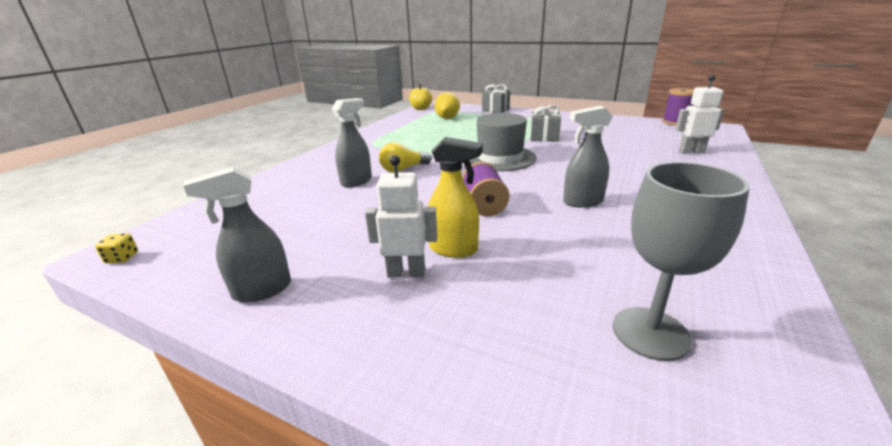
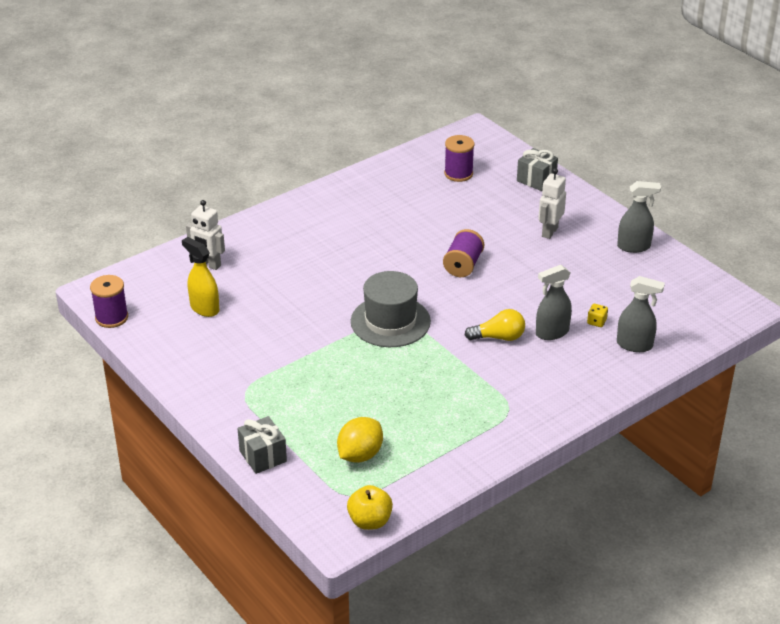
camera: 155 degrees left, 10 degrees up
yellow dice [95,233,138,263] -> yellow dice moved to [587,304,608,327]
white robot [365,155,437,278] -> white robot turned 90 degrees clockwise [538,168,566,239]
yellow spray bottle [428,137,483,258] -> yellow spray bottle moved to [182,237,219,317]
grey gift [530,105,561,142] -> grey gift moved to [517,148,558,191]
grey spray bottle [563,106,613,208] -> grey spray bottle moved to [617,276,665,352]
grey goblet [613,162,750,361] -> purple spool [444,135,475,182]

